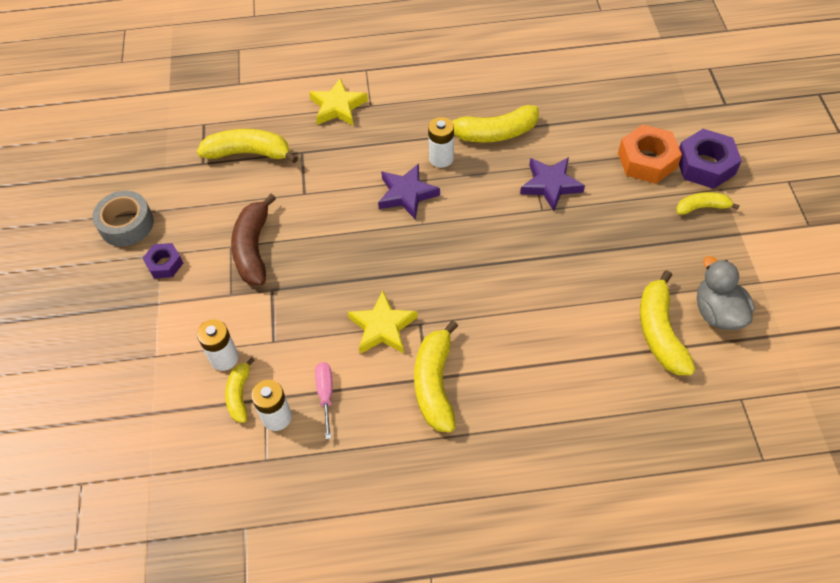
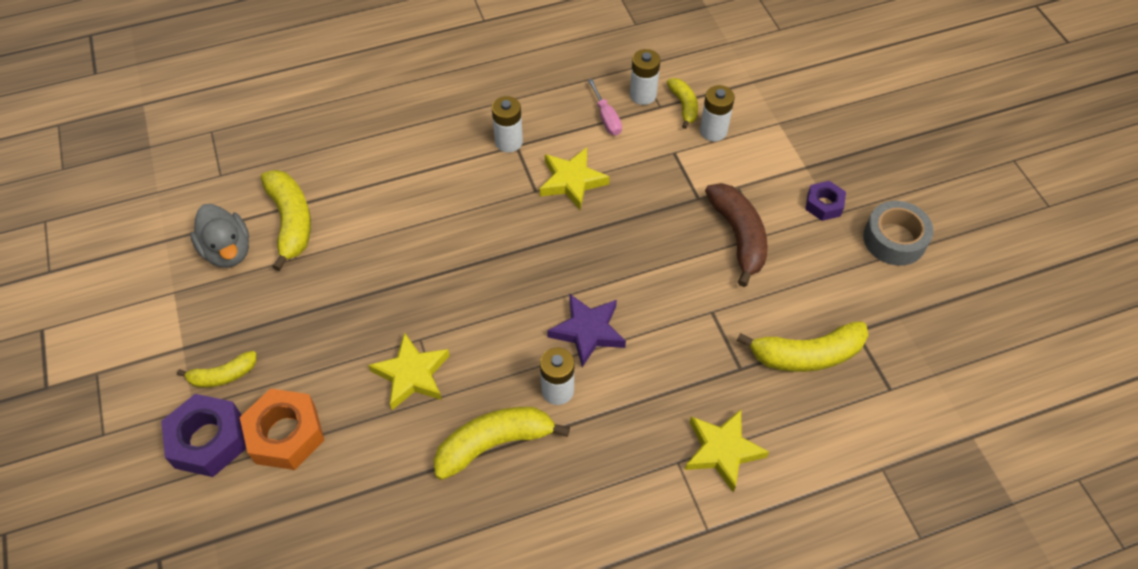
camera: 165 degrees right, 0 degrees up
yellow banana [414,321,458,433] -> white battery [492,96,523,153]
purple star [520,157,585,211] -> yellow star [368,332,450,410]

